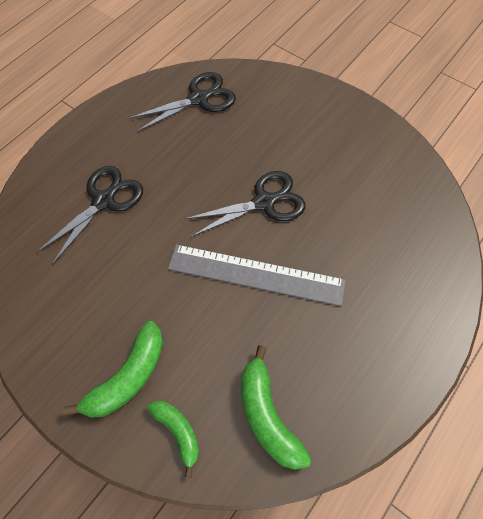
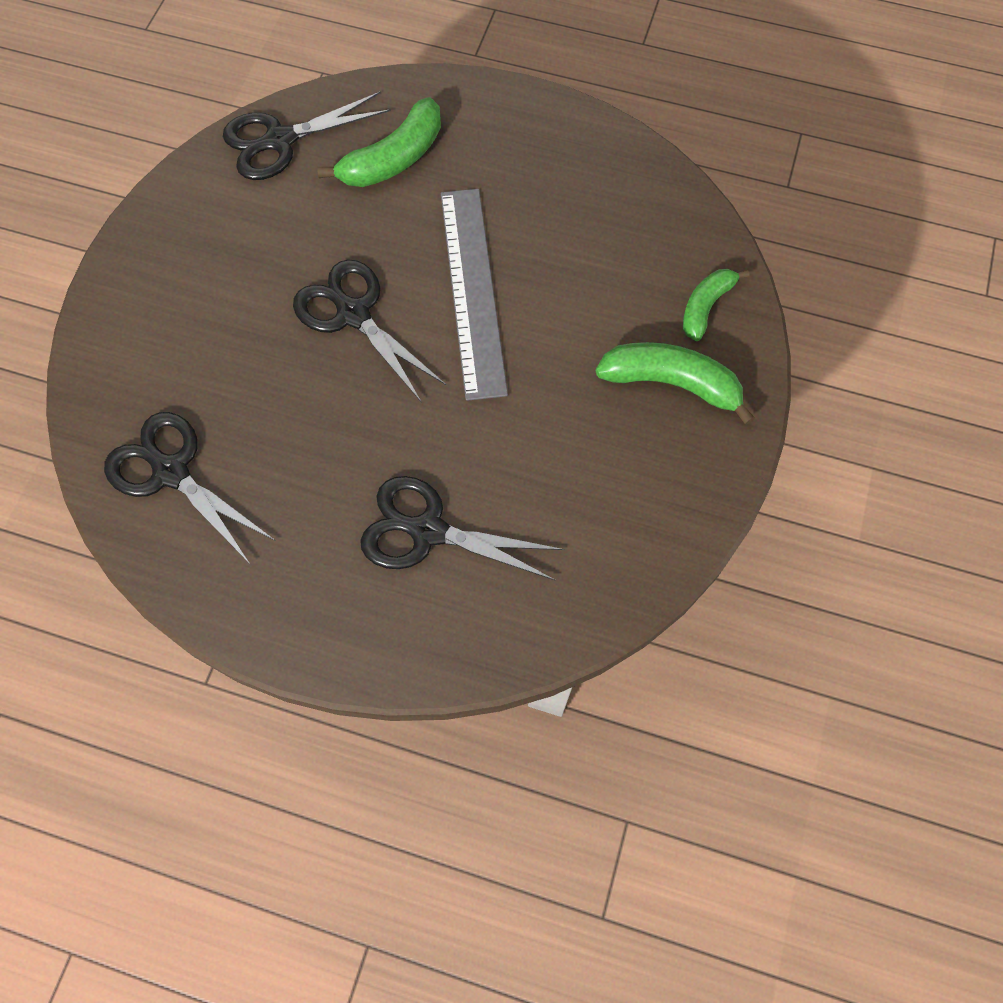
camera: 110 degrees left, 5 degrees up
green banana [241,345,311,470] -> green banana moved to [317,97,441,187]
none -> black scissors [223,92,391,180]

